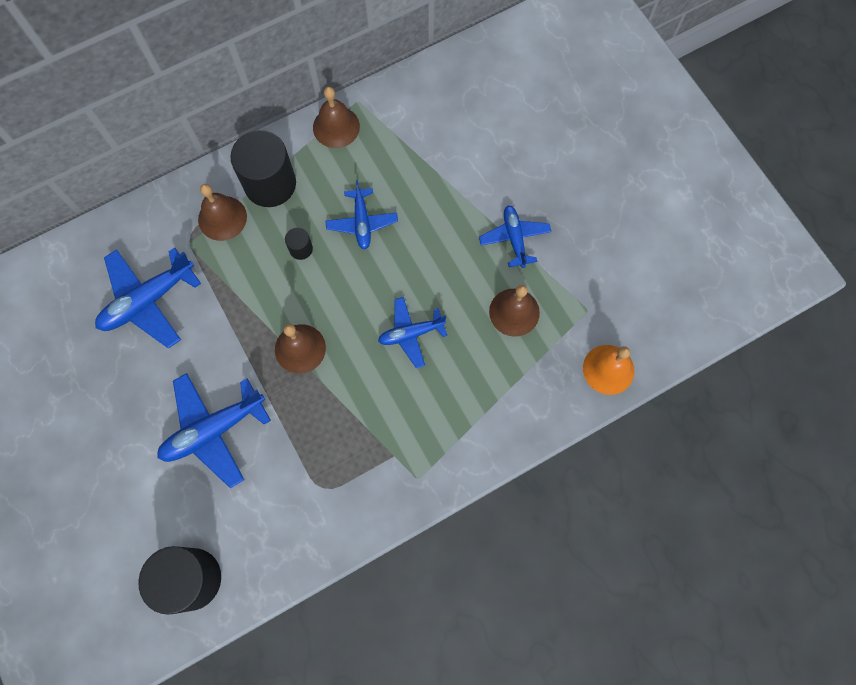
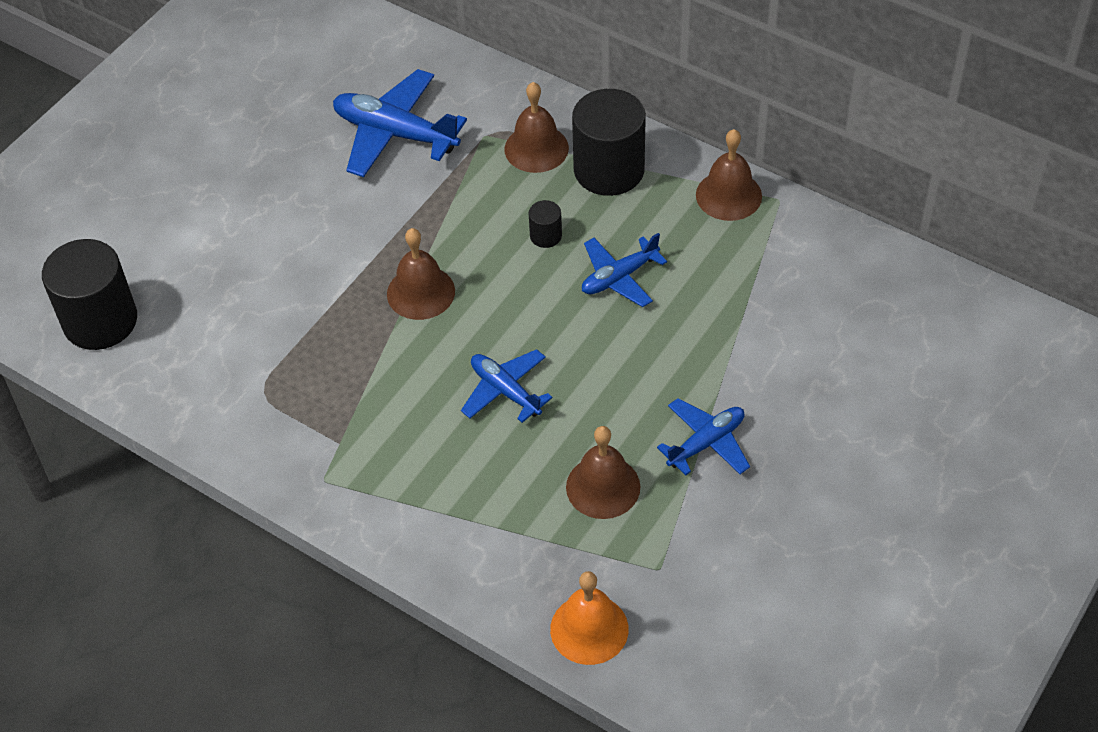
camera: 65 degrees right, 20 degrees down
blue plane [157,373,271,488] -> none

